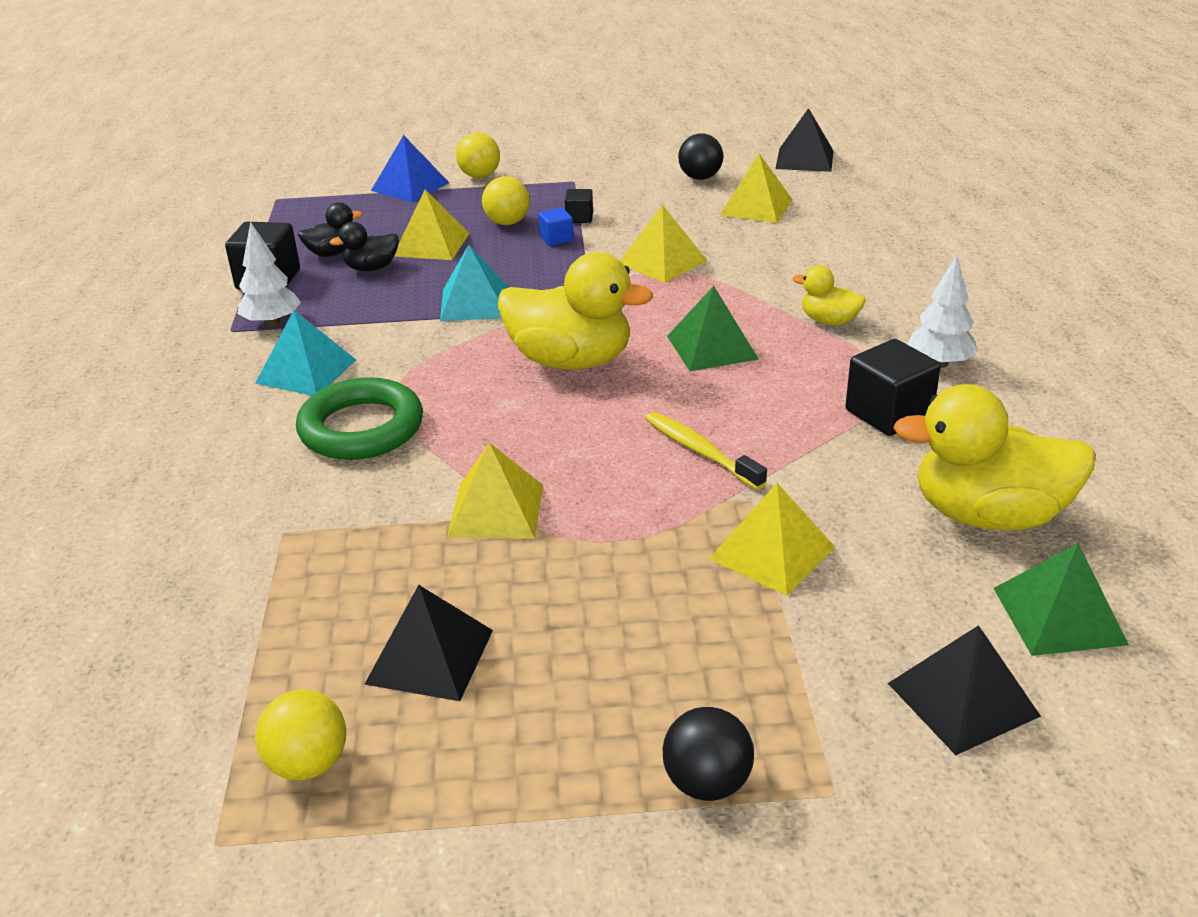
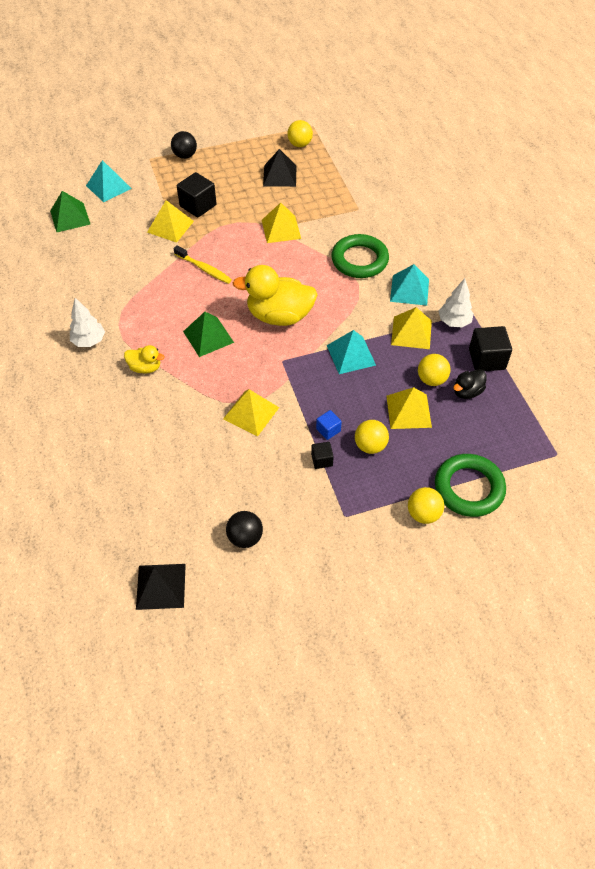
camera: 165 degrees right, 20 degrees up
black duck [330,222,399,271] -> yellow ball [418,354,450,386]
blue pyramid [371,135,449,203] -> green ring [435,454,506,517]
yellow pyramid [720,153,793,223] -> yellow pyramid moved to [391,307,432,349]
black cube [845,339,941,436] -> black cube moved to [177,172,217,217]
black pyramid [888,625,1041,755] -> turquoise pyramid [86,160,132,202]
yellow duck [893,384,1096,530] -> none

